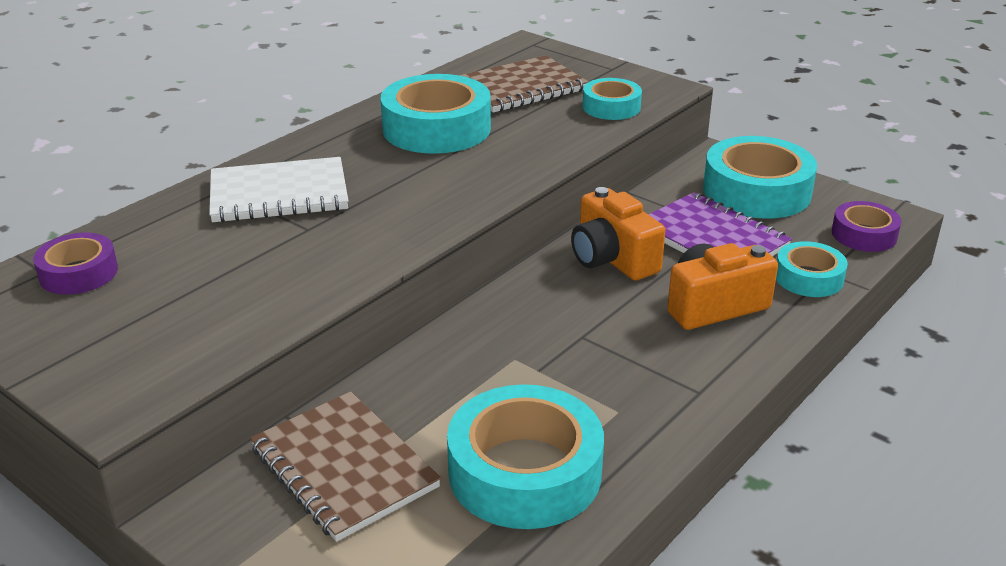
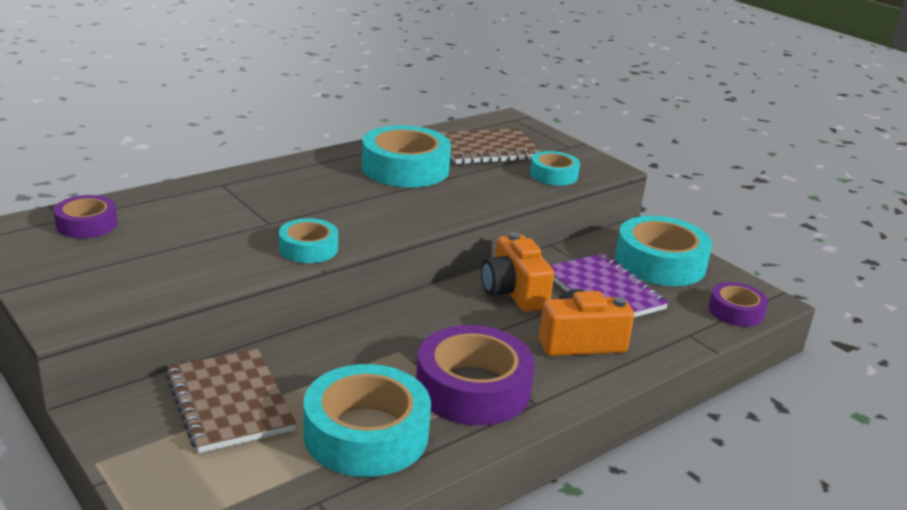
camera: 10 degrees right, 5 degrees down
white notebook [209,157,349,223] -> none
turquoise tape [776,241,848,297] -> turquoise tape moved to [279,218,338,263]
none -> purple tape [416,325,535,425]

